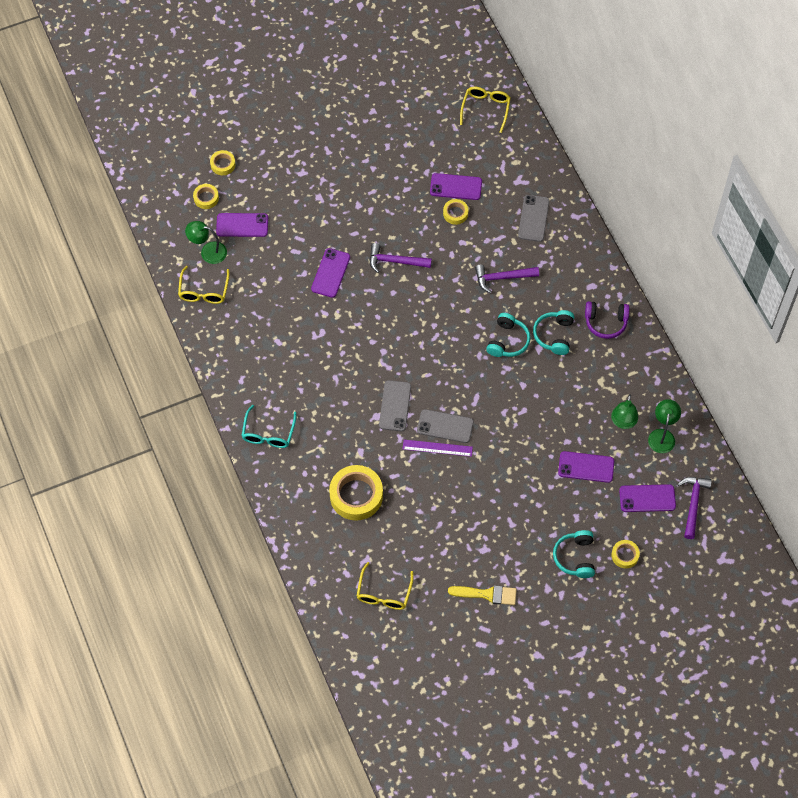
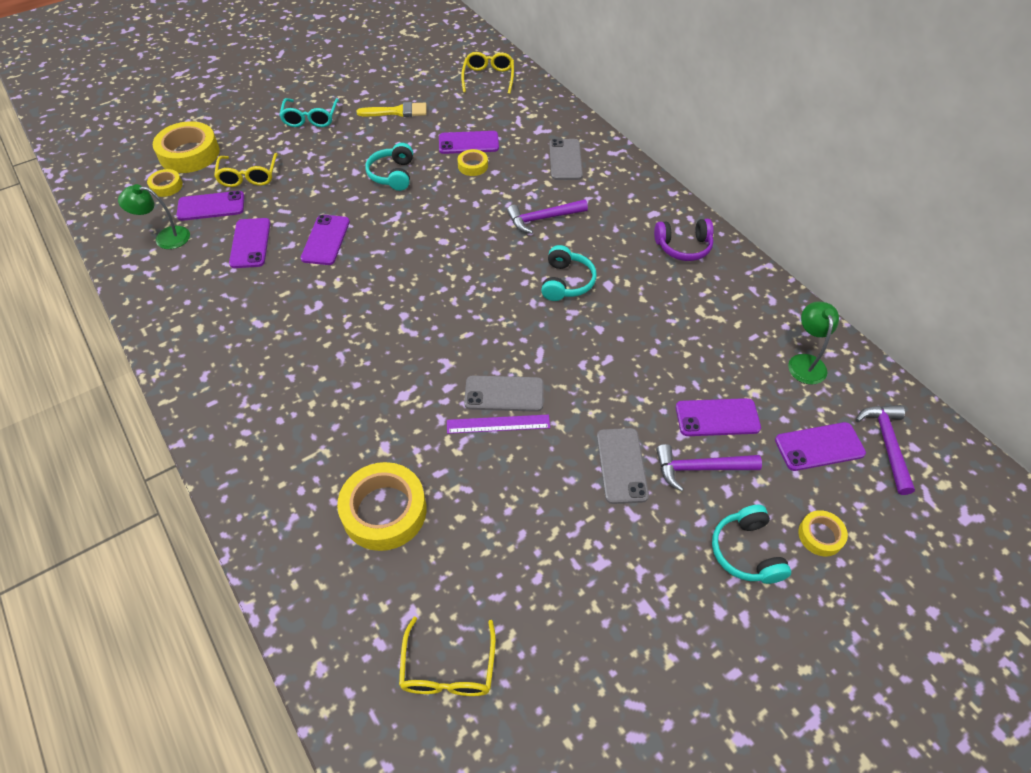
camera: 10 degrees left, 10 degrees down
yellow glasses [178,266,230,304] -> yellow glasses moved to [214,153,278,187]
yellow tape [210,150,236,175] -> yellow tape [153,121,220,173], size x1.97
turquoise glasses [241,405,297,448] -> turquoise glasses moved to [279,98,339,127]
purple hammer [370,243,432,273] -> purple hammer moved to [656,444,762,492]
grey phone [379,380,411,431] -> grey phone moved to [597,428,649,504]
yellow brush [448,585,517,605] -> yellow brush moved to [357,102,427,117]
turquoise headphones [533,310,574,355] -> turquoise headphones moved to [365,143,413,191]
green lamp [611,394,638,429] -> none
none -> purple phone [229,218,271,268]

